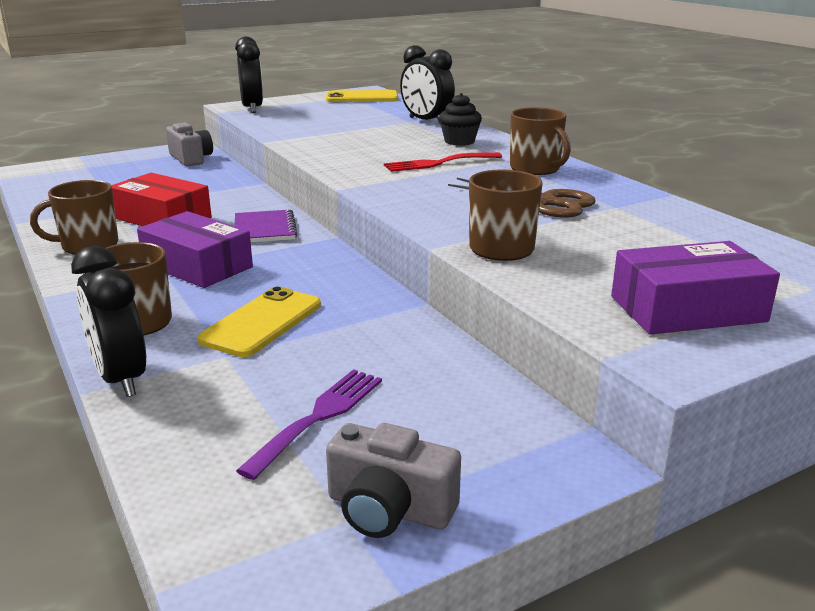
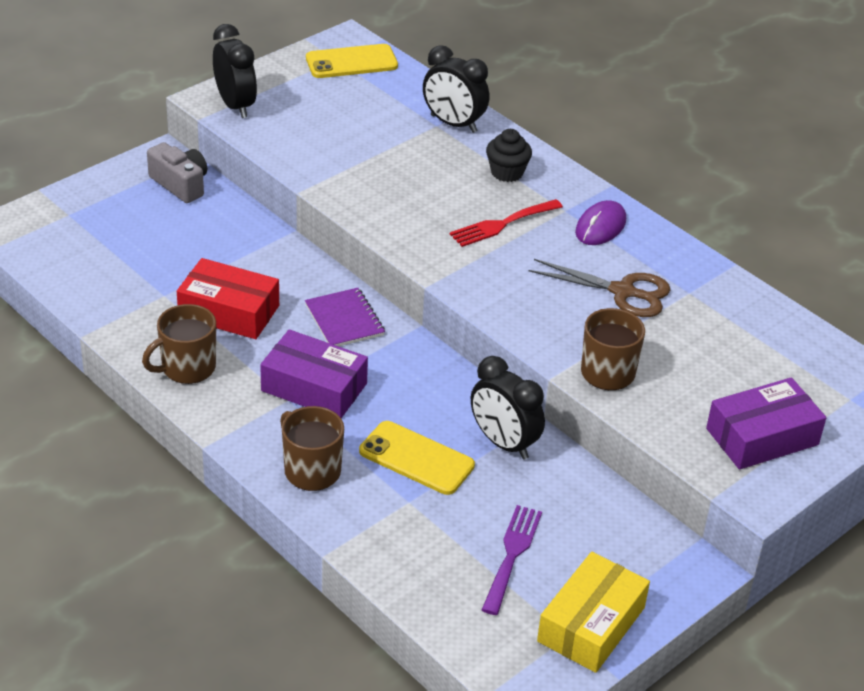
camera: 15 degrees left, 15 degrees up
black clock [71,246,146,397] -> black clock moved to [471,356,545,460]
yellow phone [198,286,321,357] -> yellow phone turned 75 degrees counterclockwise [359,421,475,495]
grey camera [326,423,461,538] -> yellow box [537,552,650,673]
brown mug [510,107,571,175] -> purple mouse [575,200,626,245]

